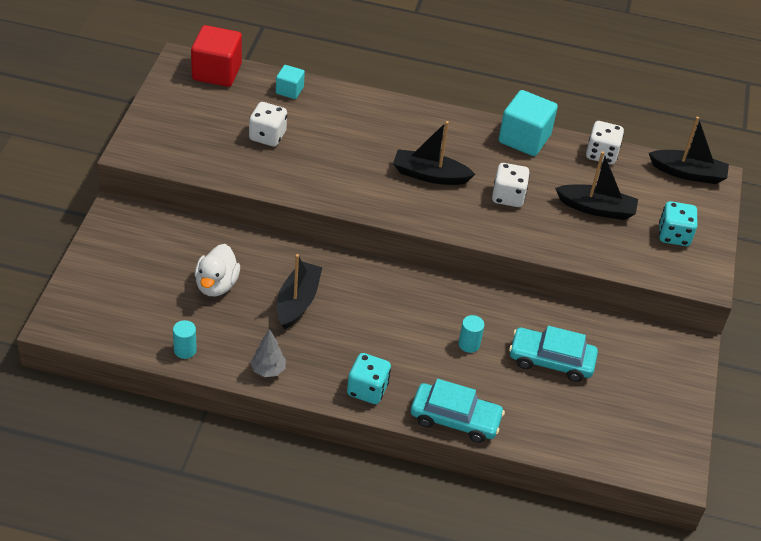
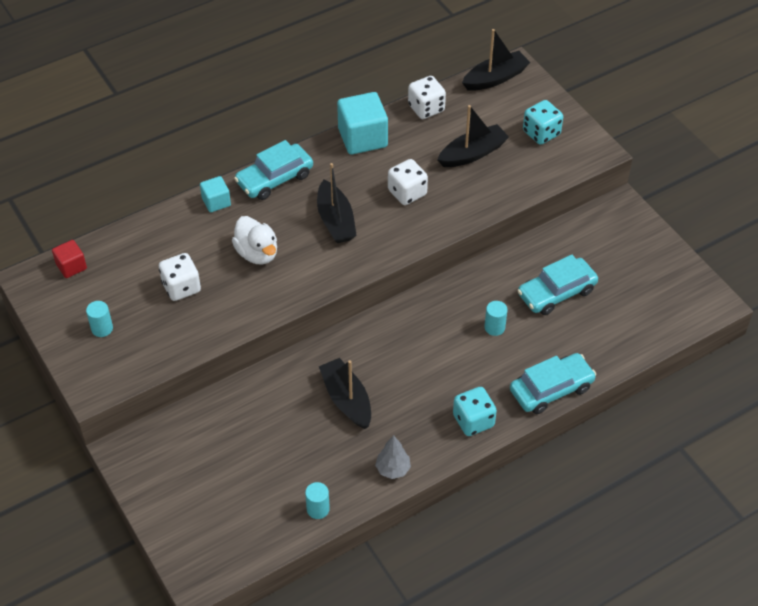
camera: 40 degrees left, 5 degrees up
red cube [191,25,242,87] -> red cube [52,240,87,278], size x0.54
white duck [195,244,240,296] -> white duck moved to [232,216,277,264]
turquoise cube [276,65,305,99] -> turquoise cube moved to [200,176,231,213]
black boat [393,121,475,185] -> black boat turned 75 degrees counterclockwise [317,163,357,243]
none -> turquoise cylinder [86,301,113,337]
none -> turquoise car [234,140,313,200]

